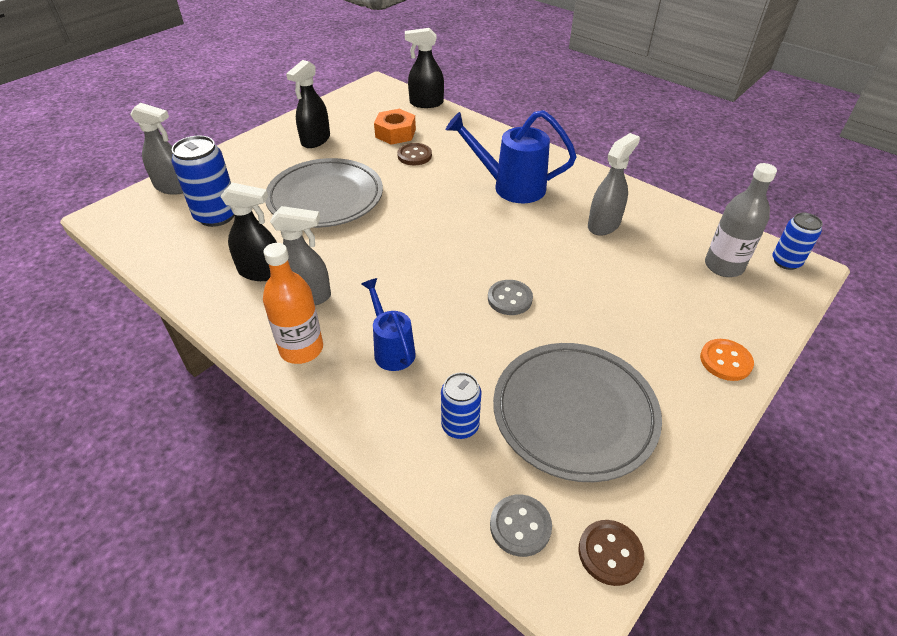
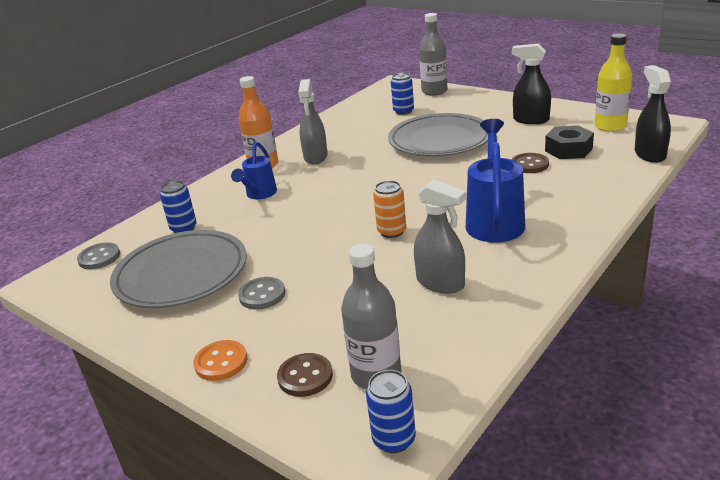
camera: 90 degrees right, 15 degrees down
grey spray bottle [130,103,183,195] -> grey bottle [419,13,447,96]
blue can [172,136,234,227] -> blue can [391,73,414,115], size x0.61
black spray bottle [220,182,277,281] -> none
blue watering can [361,278,416,371] -> blue watering can turned 135 degrees clockwise [231,142,277,199]
orange nut [374,109,416,145] -> black nut [545,125,594,159]
grey button [488,280,533,315] -> grey button moved to [238,277,285,309]
brown button [579,520,644,586] -> brown button moved to [277,353,333,397]
none -> orange can [373,180,406,238]
none -> yellow bottle [595,34,632,132]

